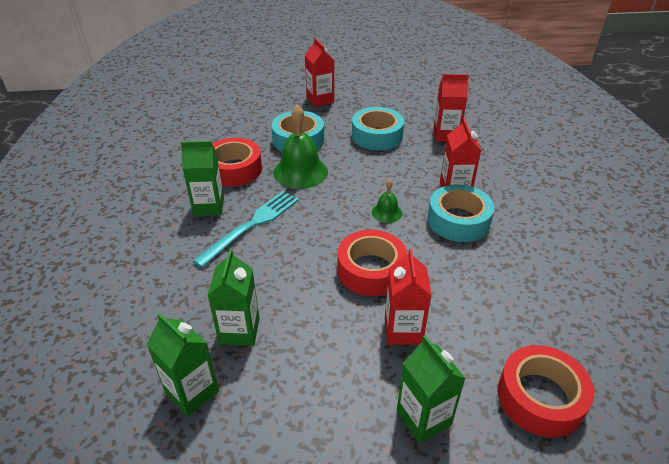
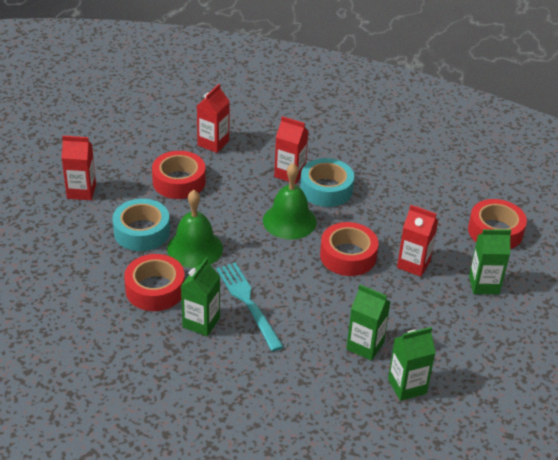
camera: 65 degrees left, 0 degrees up
turquoise tape [352,107,404,150] -> red tape [152,151,206,199]
green bell [372,179,402,223] -> green bell [263,163,317,239], size x1.94

